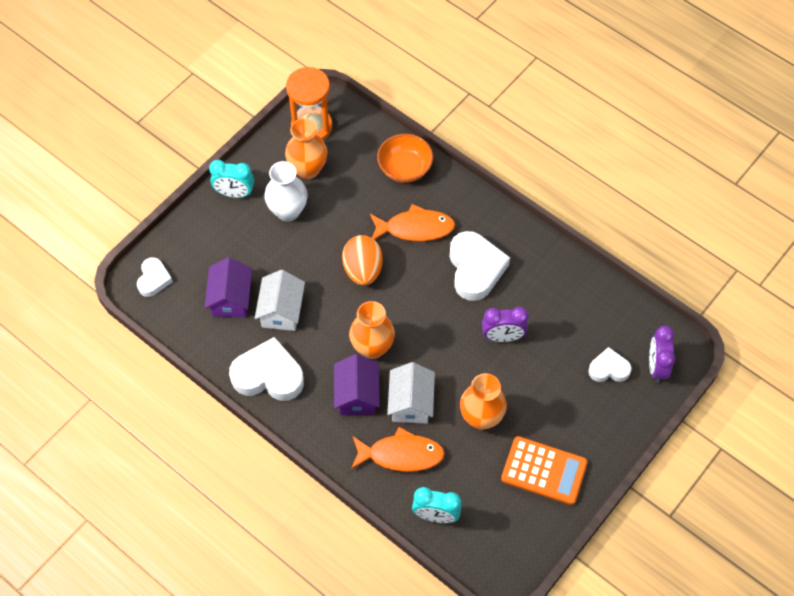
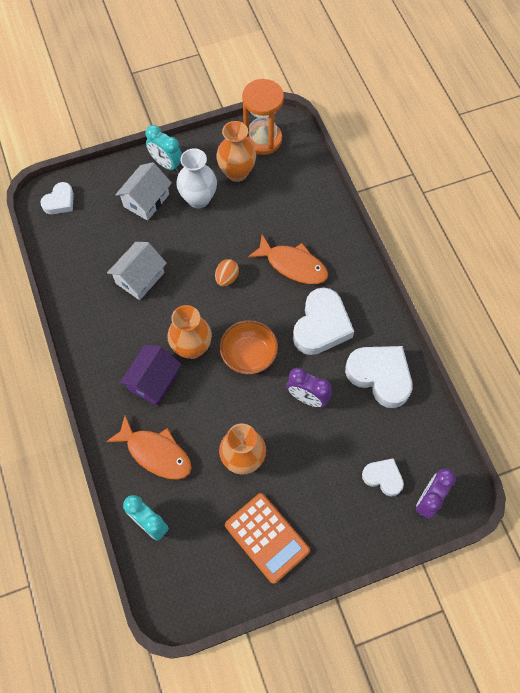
camera: 30 degrees right, 5 degrees up
purple house [204,257,252,317] -> none
white heart [229,337,304,401] -> white heart moved to [345,346,413,408]
orange egg [342,235,383,285] -> orange egg [215,259,239,287], size x0.59
orange bowl [377,134,433,183] -> orange bowl moved to [220,320,278,374]
white house [387,362,435,423] -> white house moved to [115,162,172,221]

